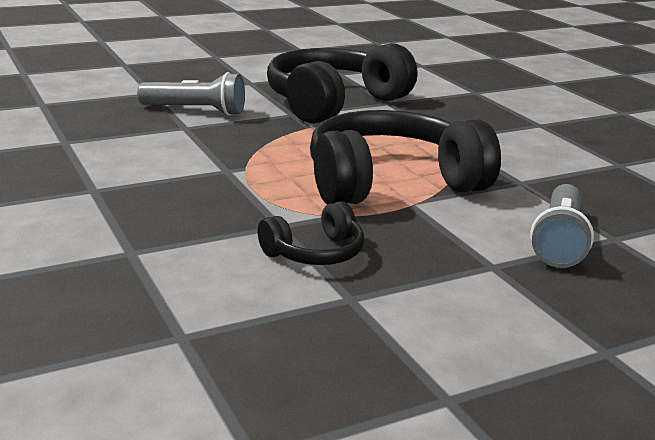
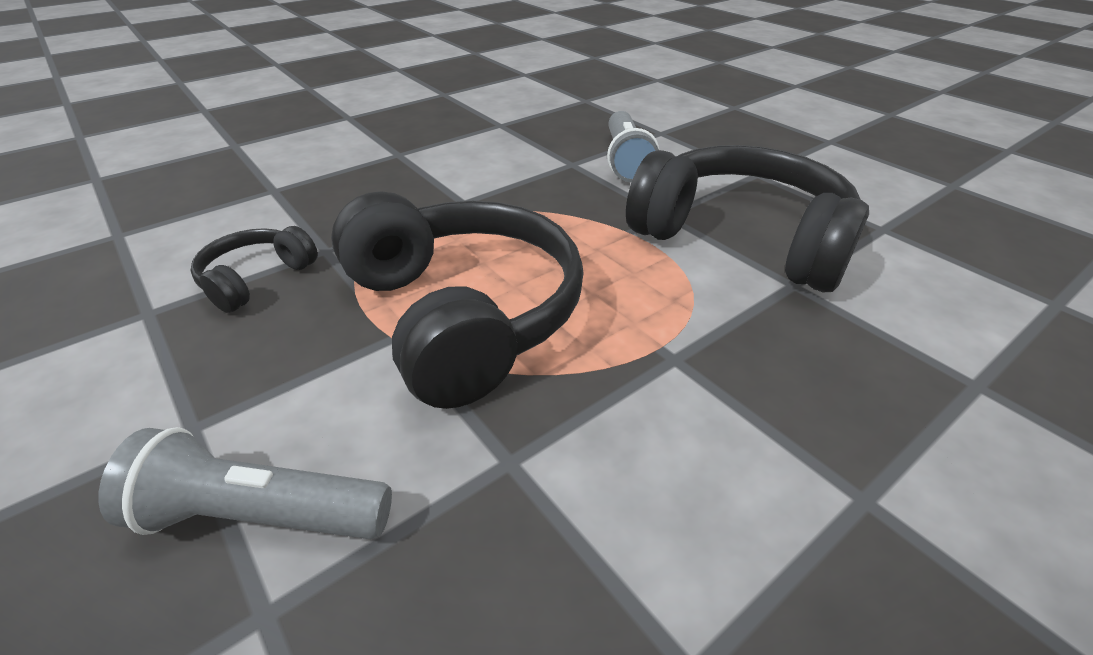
camera: 80 degrees right, 15 degrees up
black headphones [258,201,364,265] -> black headphones turned 75 degrees clockwise [190,226,318,313]

